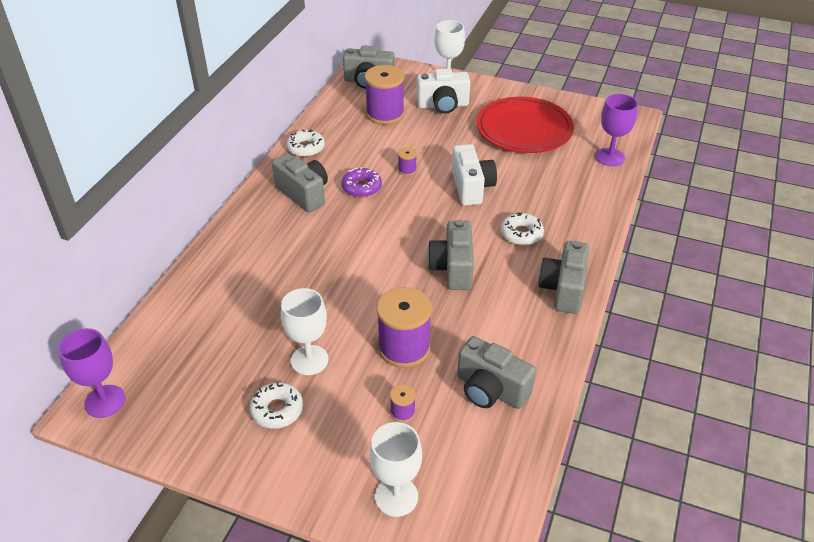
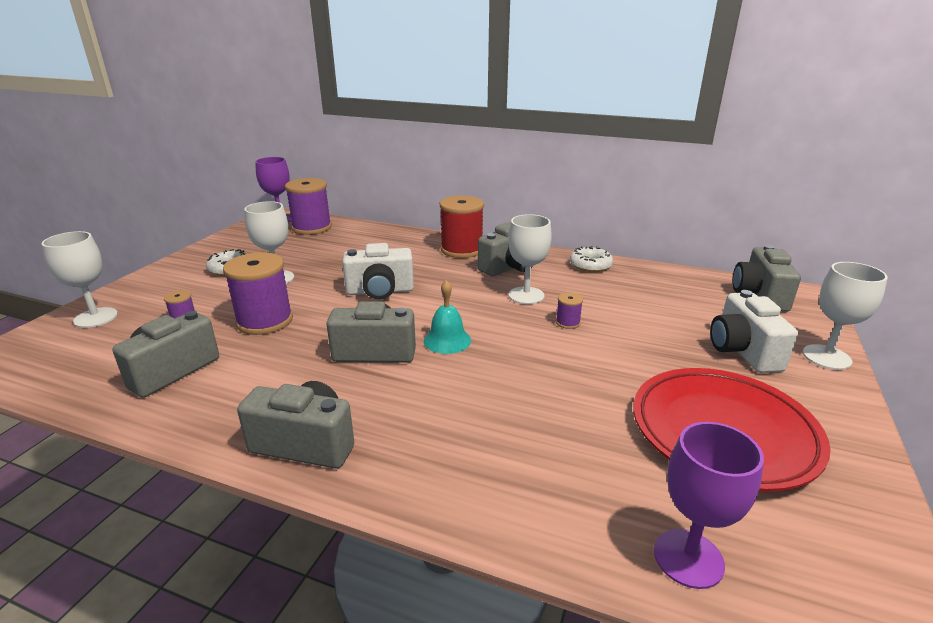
camera: 90 degrees right, 15 degrees down
purple donut [341,167,382,198] -> white goblet [508,214,552,304]
purple spool [364,65,405,125] -> purple spool moved to [285,178,332,235]
white camera [452,144,497,206] -> white camera moved to [342,243,414,299]
white donut [501,212,544,246] -> none
none -> turquoise bell [424,280,471,354]
none -> red spool [440,195,484,258]

